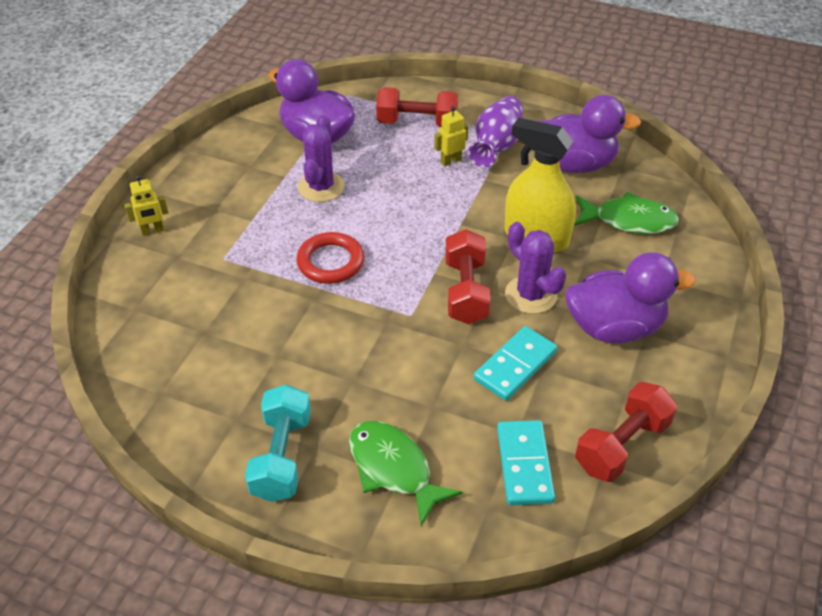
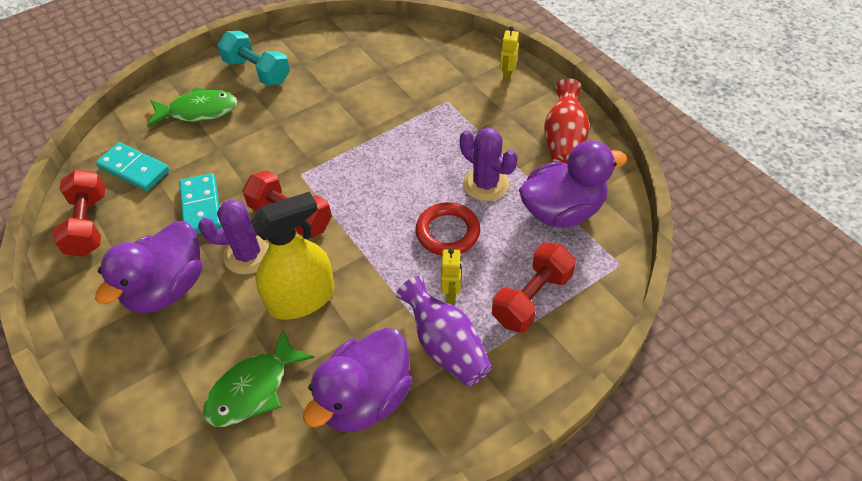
camera: 125 degrees right, 5 degrees up
red ring [296,232,364,284] -> red ring moved to [415,202,480,256]
none -> red vase [544,78,590,164]

